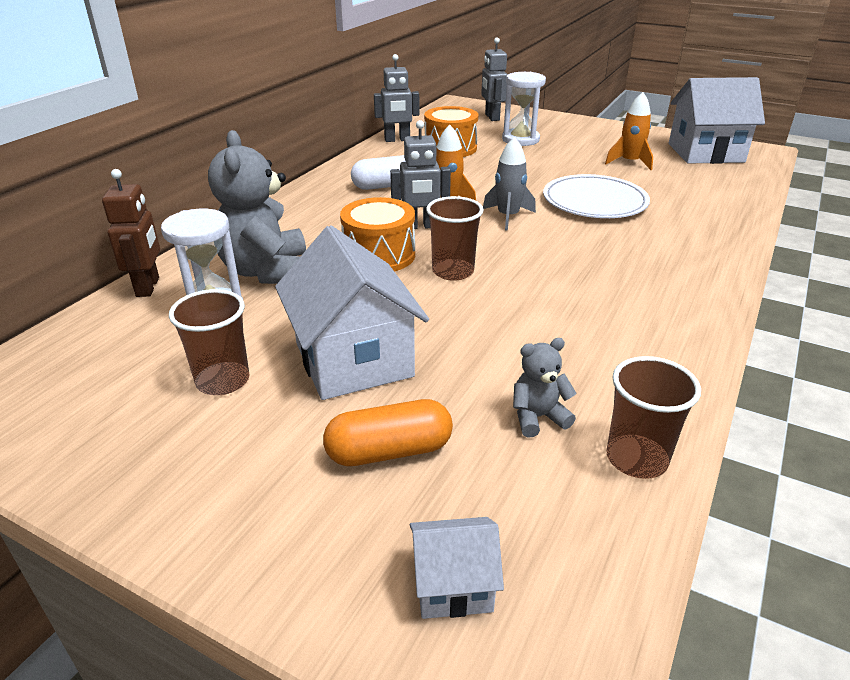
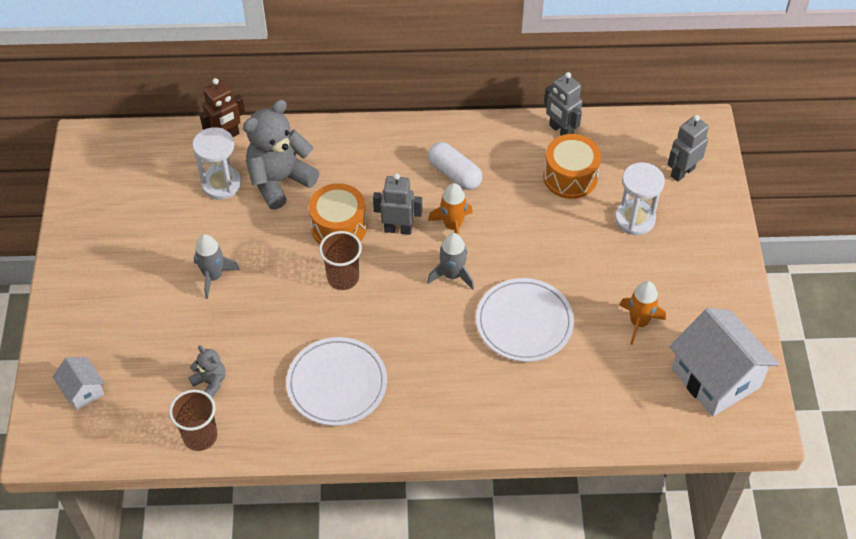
camera: 60 degrees right, 20 degrees up
brown cup [169,289,250,395] -> none
white house [275,226,429,400] -> grey rocket [194,234,240,299]
orange capsule [323,399,453,466] -> none
grey robot [390,120,451,229] -> grey robot turned 135 degrees clockwise [373,173,422,235]
none -> white plate [286,337,387,426]

